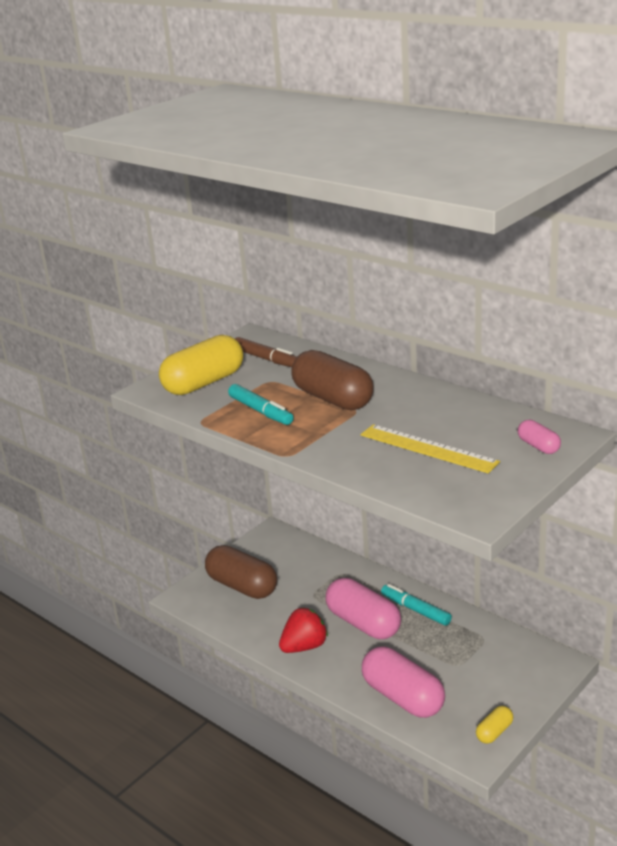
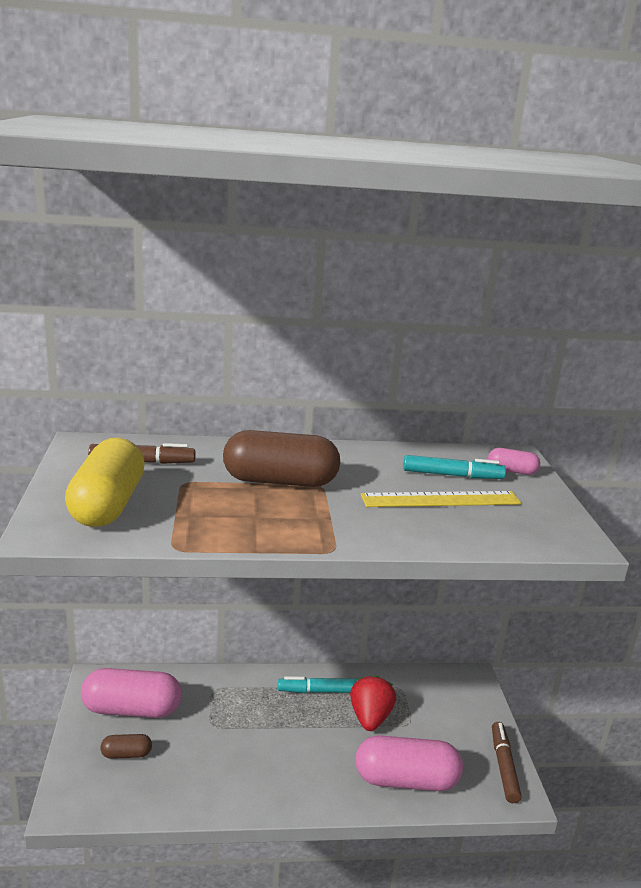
camera: 50 degrees left, 5 degrees down
brown capsule [205,545,277,599] -> brown capsule [101,734,152,759], size x0.47
turquoise marker [228,384,294,425] -> turquoise marker moved to [403,455,506,479]
red strawberry [279,607,328,653] -> red strawberry moved to [350,675,396,731]
pink capsule [326,578,401,639] -> pink capsule moved to [81,668,182,718]
yellow capsule [476,706,513,744] -> brown marker [492,722,522,803]

